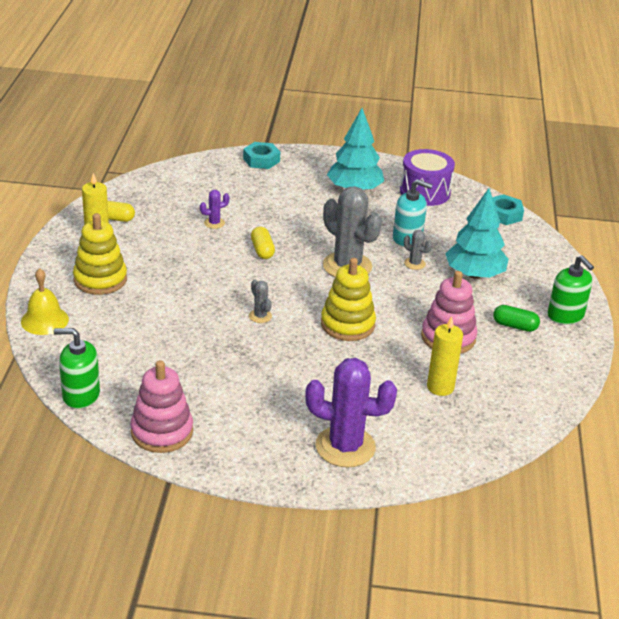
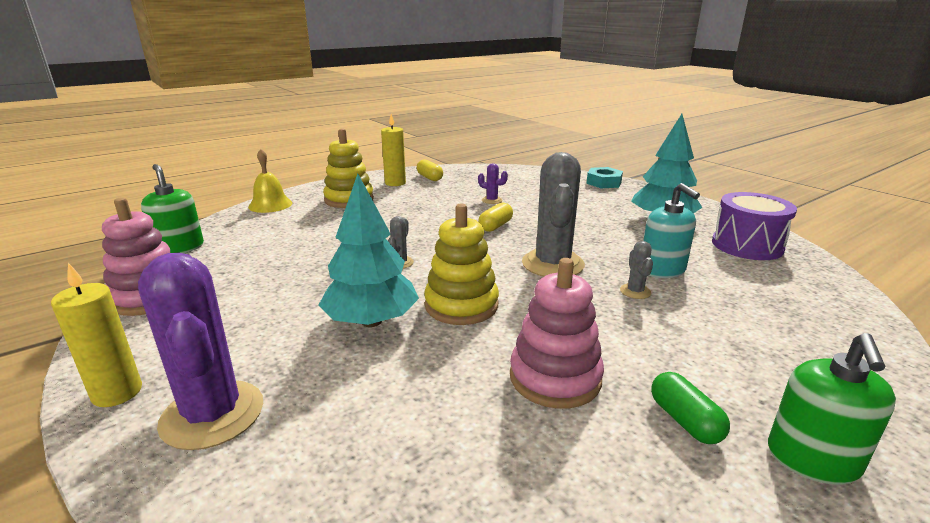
camera: 50 degrees right, 10 degrees down
yellow candle [427,316,463,396] -> yellow candle moved to [51,263,142,407]
turquoise tree [445,188,509,279] -> turquoise tree moved to [318,174,419,327]
turquoise nut [492,194,524,225] -> none

